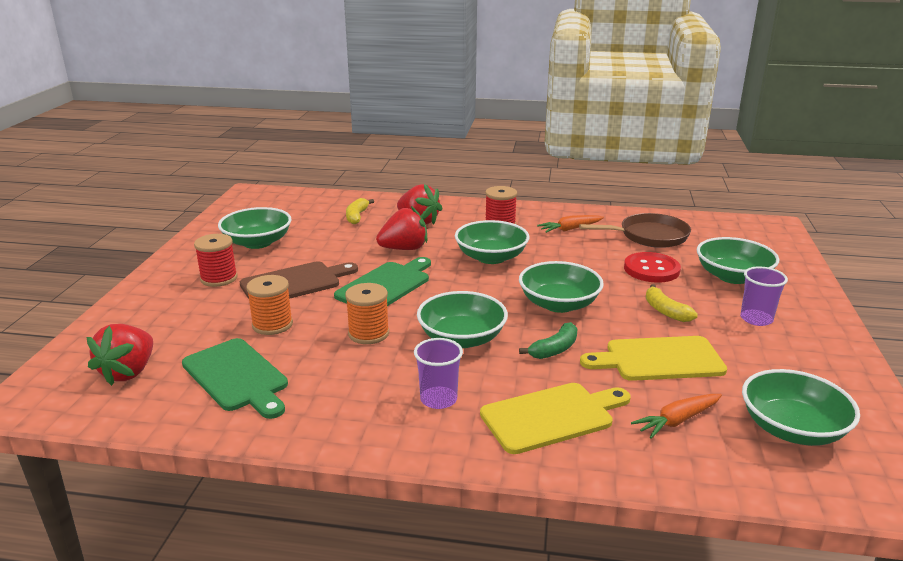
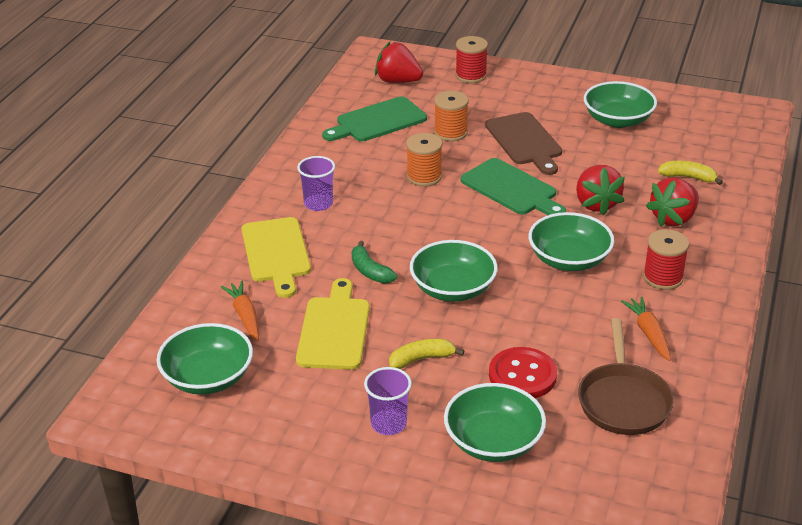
camera: 100 degrees right, 10 degrees up
red spool [194,234,238,287] -> red spool moved to [455,36,488,83]
green bowl [417,291,508,348] -> none

